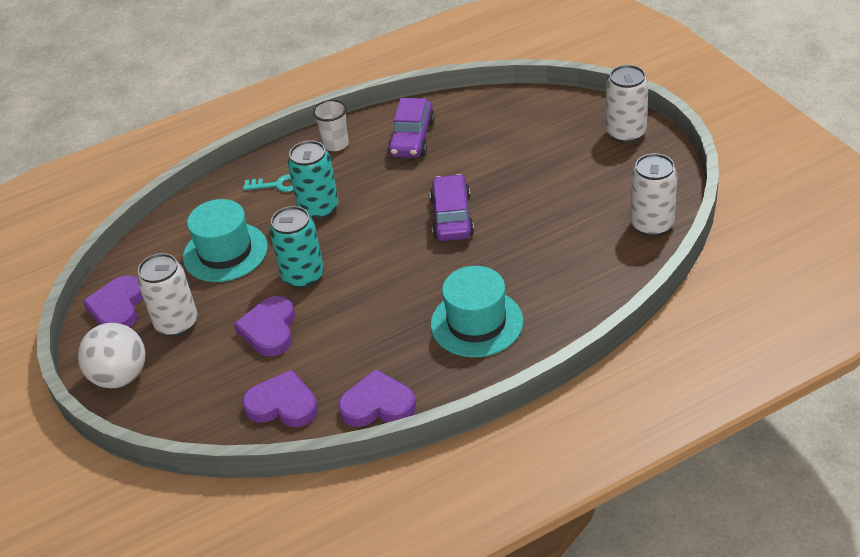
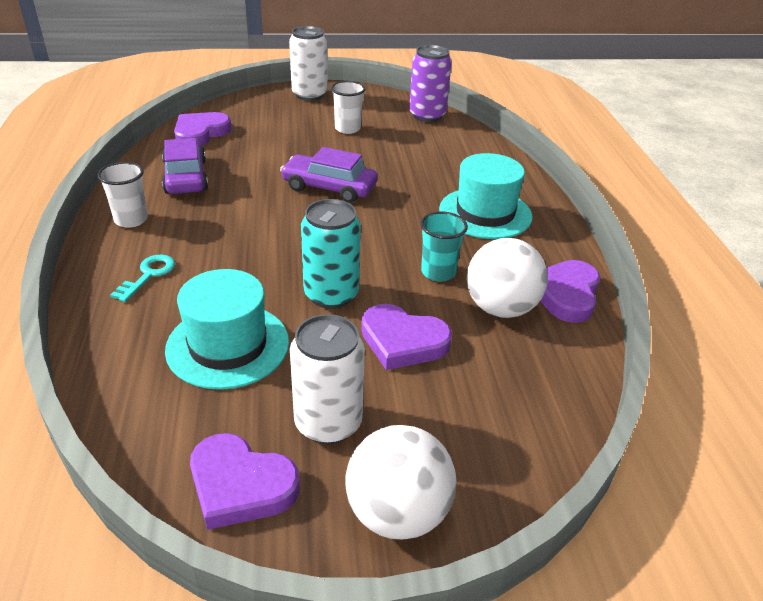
camera: 75 degrees left, 5 degrees down
purple heart [242,370,318,427] -> purple heart moved to [174,112,232,146]
turquoise can [288,140,338,220] -> none
purple car [388,98,435,158] -> purple car turned 135 degrees counterclockwise [162,138,208,194]
white can [630,153,678,236] -> purple can [409,45,452,122]
none -> white cup [331,81,365,134]
none -> turquoise cup [420,212,468,282]
none -> white ball [467,238,548,318]

